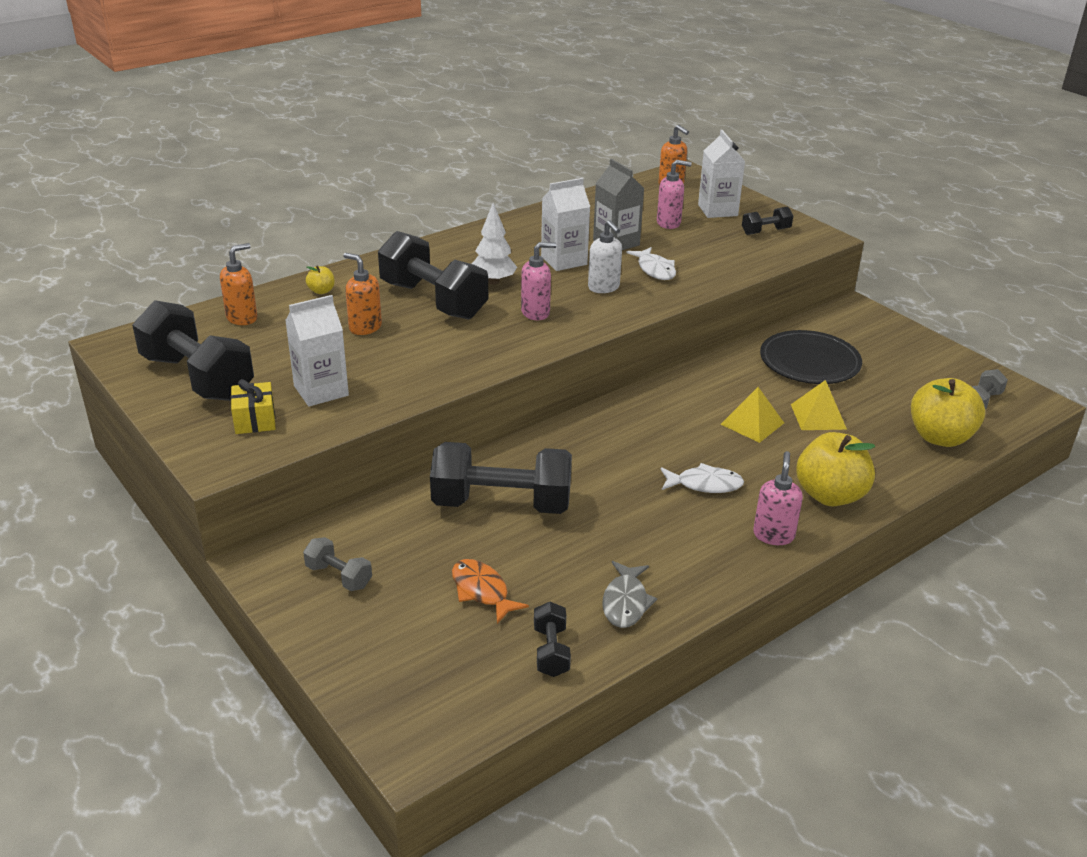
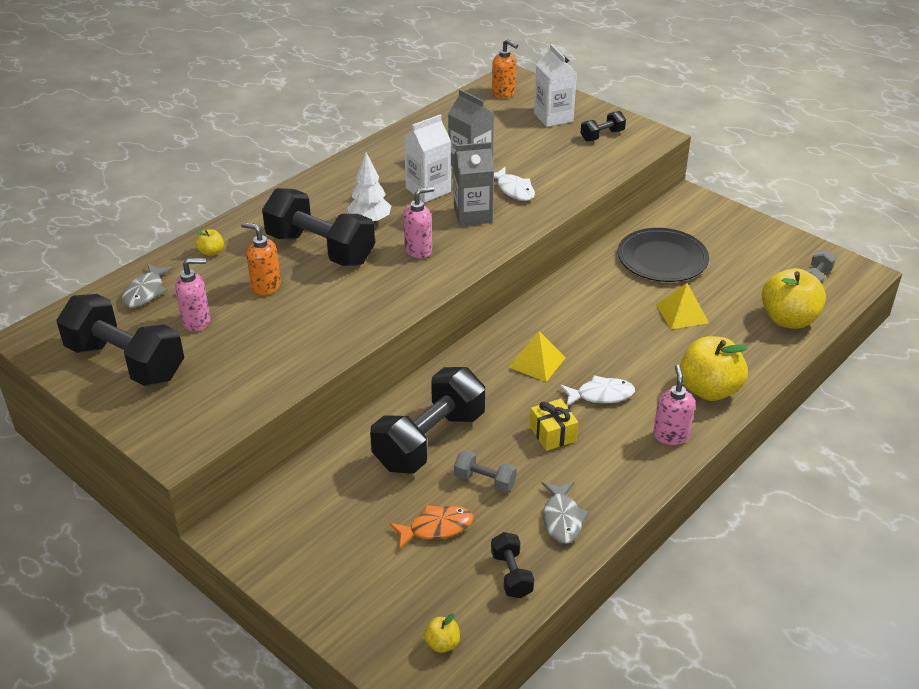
camera: 10 degrees left, 5 degrees up
orange soap dispenser [220,243,258,325] -> grey fish [122,263,174,308]
yellow gift [231,379,275,434] -> yellow gift moved to [530,399,578,451]
white carton [285,295,349,407] -> none
grey dumbbell [303,537,372,591] -> grey dumbbell moved to [454,450,517,493]
black dumbbell [430,442,572,514] -> black dumbbell turned 45 degrees counterclockwise [370,367,485,474]
orange fish [452,559,529,624] -> orange fish turned 120 degrees clockwise [389,505,473,549]
white soap dispenser [588,220,622,293] -> grey carton [453,142,494,226]
pink soap dispenser [657,160,692,229] -> pink soap dispenser moved to [175,258,210,332]
yellow pyramid [721,387,784,443] -> yellow pyramid moved to [509,331,566,382]
none -> yellow apple [424,613,460,653]

